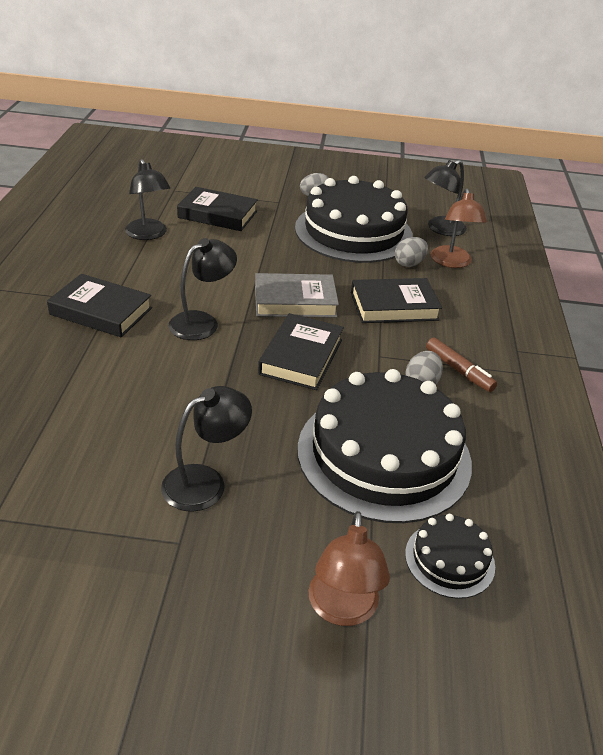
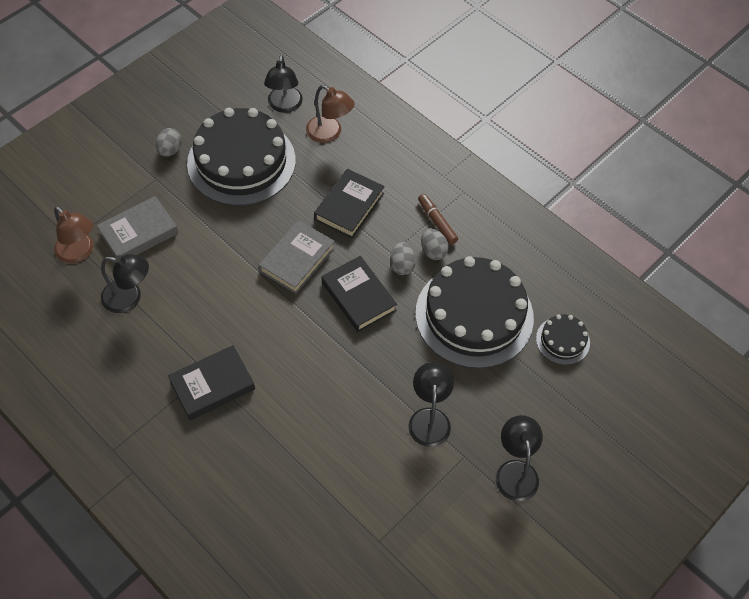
camera: 50 degrees left, 20 degrees up
black lamp [169,238,237,340] -> black lamp moved to [496,415,543,501]
black book [177,187,258,231] -> grey book [97,196,178,257]
brown lamp [308,511,390,626] -> brown lamp moved to [54,206,93,263]
grey egg [395,237,428,267] -> grey egg moved to [390,242,416,275]
brown marker [426,337,497,392] -> brown marker turned 120 degrees counterclockwise [418,194,458,245]

